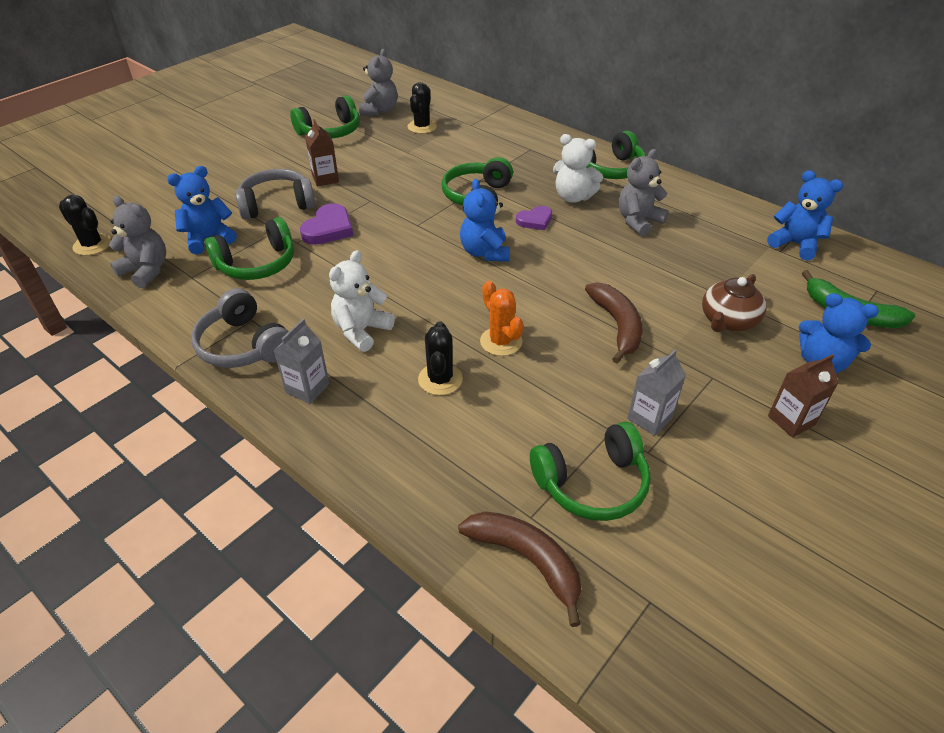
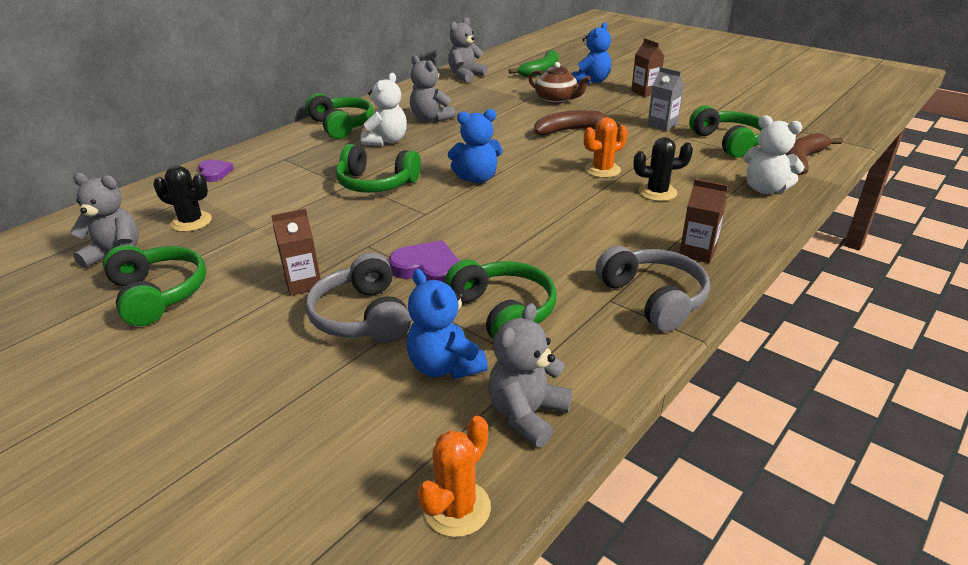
camera: 90 degrees left, 10 degrees down
black cactus [59,195,111,256] -> orange cactus [417,416,491,537]
grey headphones [191,288,289,368] -> grey headphones turned 75 degrees counterclockwise [595,246,710,332]
grey carton [273,318,329,404] -> brown carton [679,179,728,263]
white teddy bear [329,250,395,352] -> white teddy bear moved to [743,115,804,194]
purple heart [516,206,552,230] -> purple heart moved to [198,159,234,182]
blue teddy bear [767,170,843,261] -> grey teddy bear [448,17,487,82]

